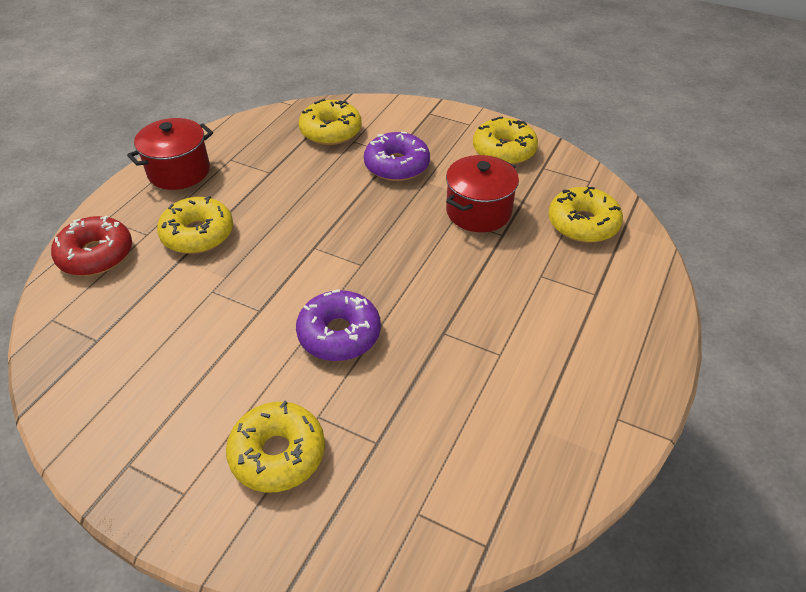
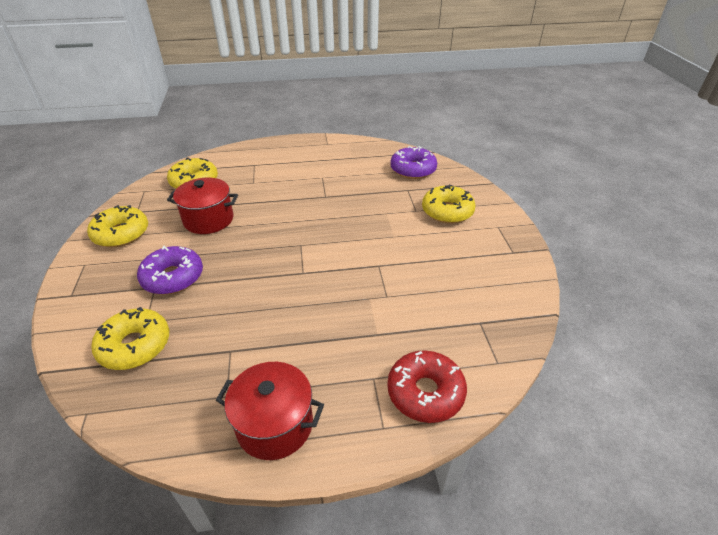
camera: 125 degrees left, 5 degrees down
yellow donut [157,196,233,254] -> none
purple donut [296,289,381,361] -> purple donut moved to [390,146,437,179]

